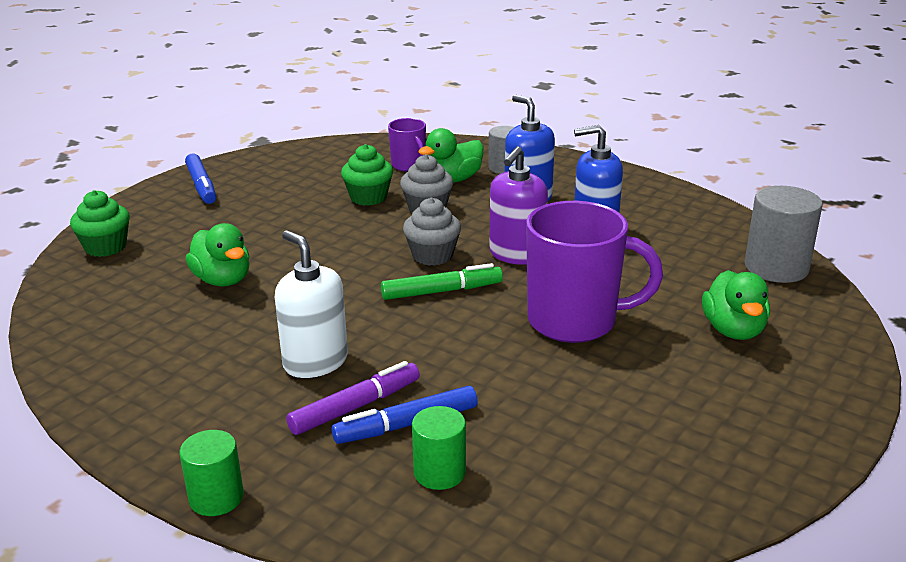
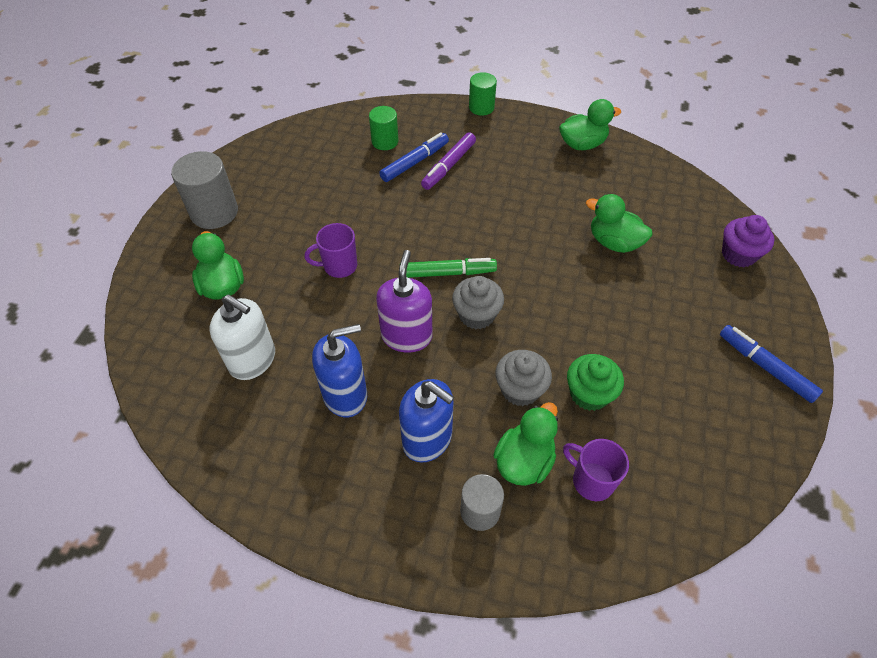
camera: 160 degrees right, 25 degrees up
green cupcake [70,190,130,257] -> purple cupcake [722,215,774,267]
white soap dispenser [275,230,348,378] -> white soap dispenser moved to [209,295,275,380]
green marker [381,263,503,300] -> green marker turned 150 degrees counterclockwise [406,258,497,278]
purple mug [526,201,663,343] -> purple mug [305,223,357,278], size x0.52
grey cylinder [745,186,823,283] -> grey cylinder moved to [171,151,238,229]
none -> green duck [559,99,621,150]

